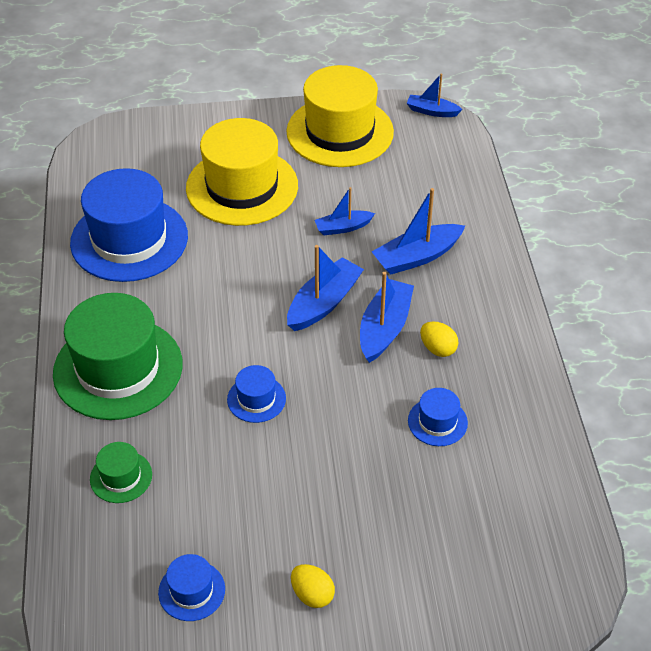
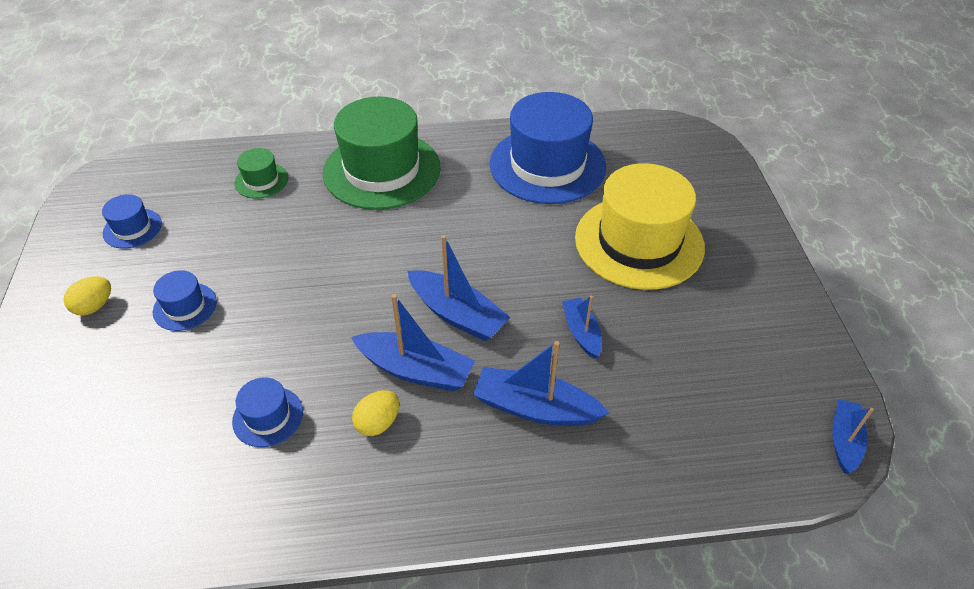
camera: 90 degrees right, 0 degrees up
blue hat [227,365,286,423] -> blue hat moved to [153,270,217,331]
yellow hat [286,65,394,167] -> none
blue boat [372,188,465,275] -> blue boat turned 45 degrees counterclockwise [473,341,609,426]

